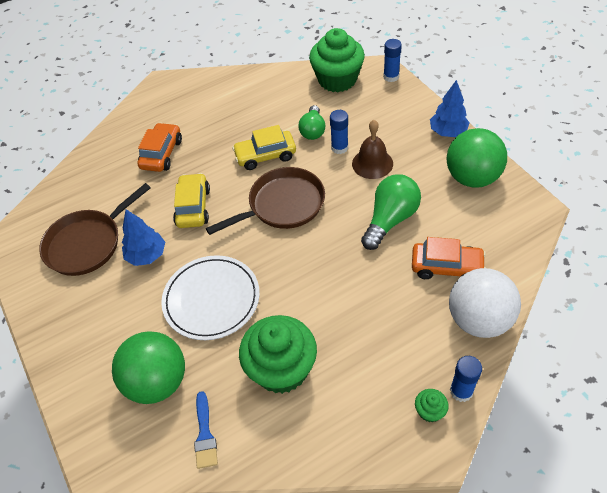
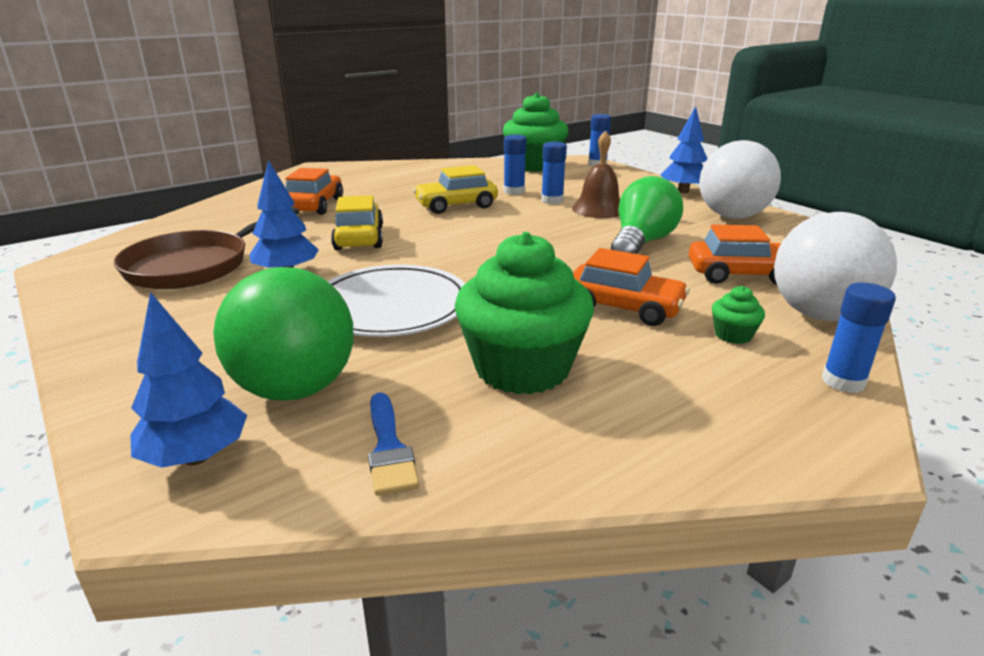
camera: 10 degrees left, 25 degrees down
brown pan [206,167,325,235] -> none
green light bulb [298,105,326,140] -> blue glue stick [504,135,527,195]
green cupcake [415,389,449,422] -> green cupcake moved to [712,286,765,344]
green ball [447,128,507,188] -> white ball [699,140,781,219]
none -> blue tree [130,292,247,468]
none -> orange car [573,248,690,326]

